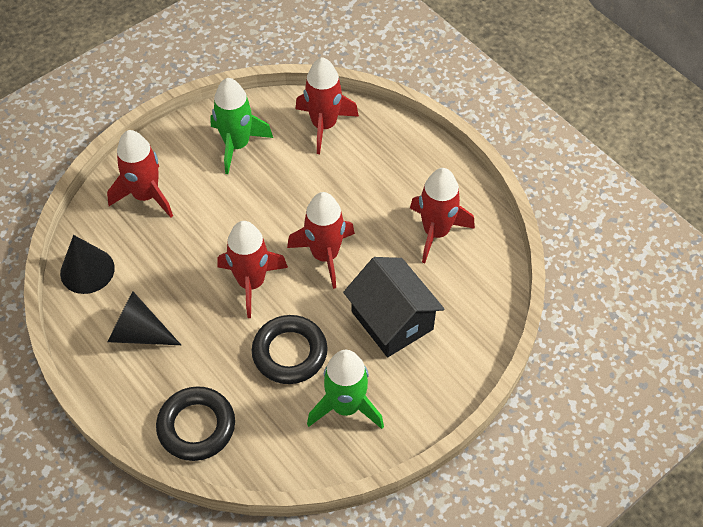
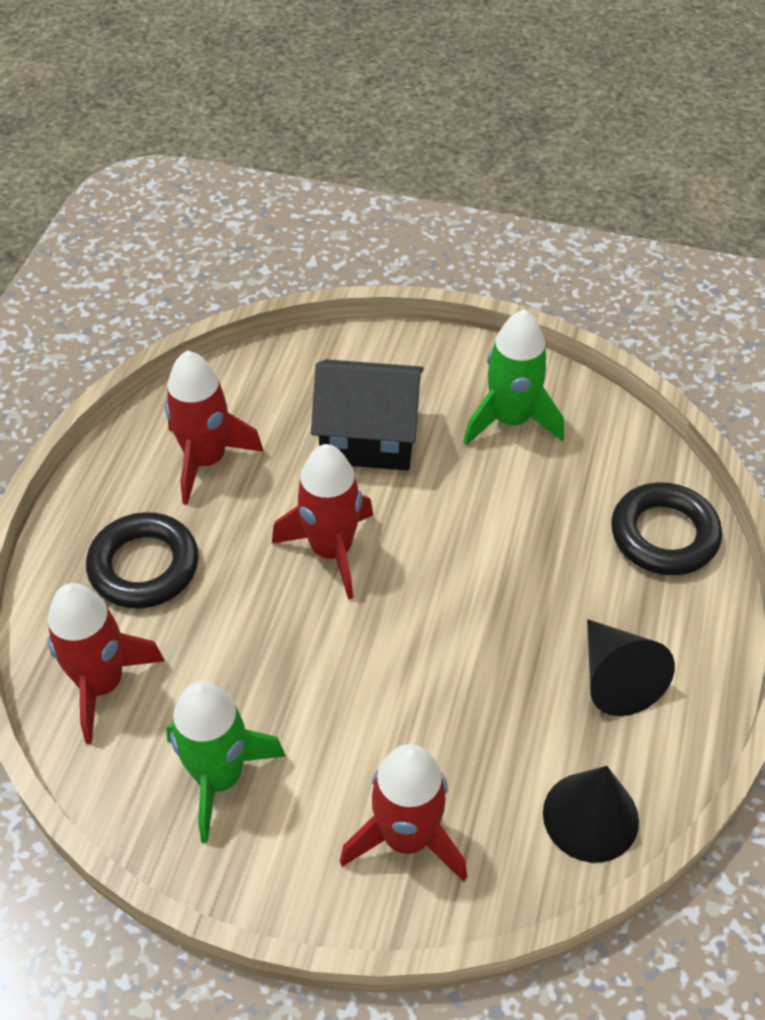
camera: 125 degrees left, 5 degrees down
red rocket [217,221,288,318] -> none
black ring [252,315,328,384] -> black ring moved to [86,512,199,609]
black house [343,257,444,357] -> black house turned 75 degrees clockwise [311,359,424,471]

